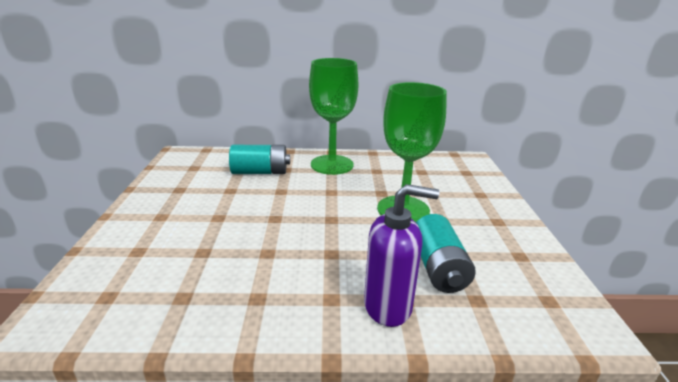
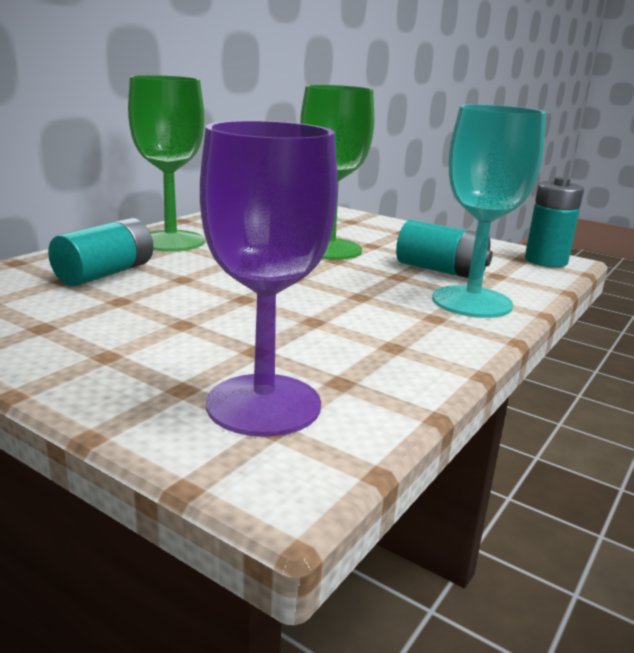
camera: 55 degrees left, 5 degrees down
purple soap dispenser [364,184,439,327] -> turquoise goblet [432,104,546,318]
none -> purple goblet [200,120,338,437]
none -> turquoise battery [525,177,584,267]

